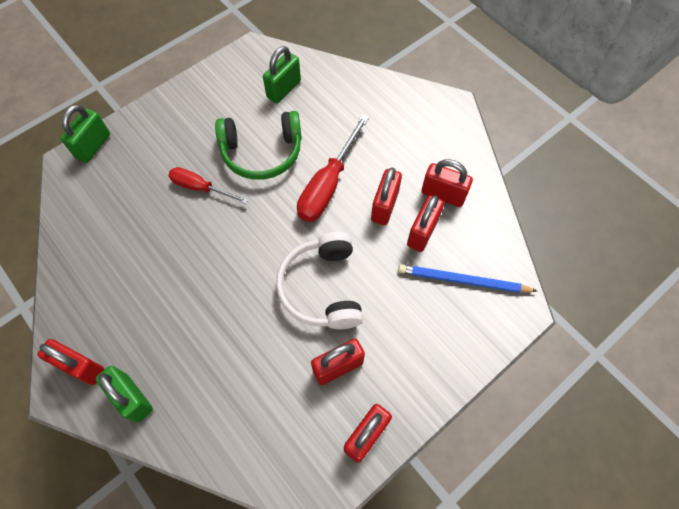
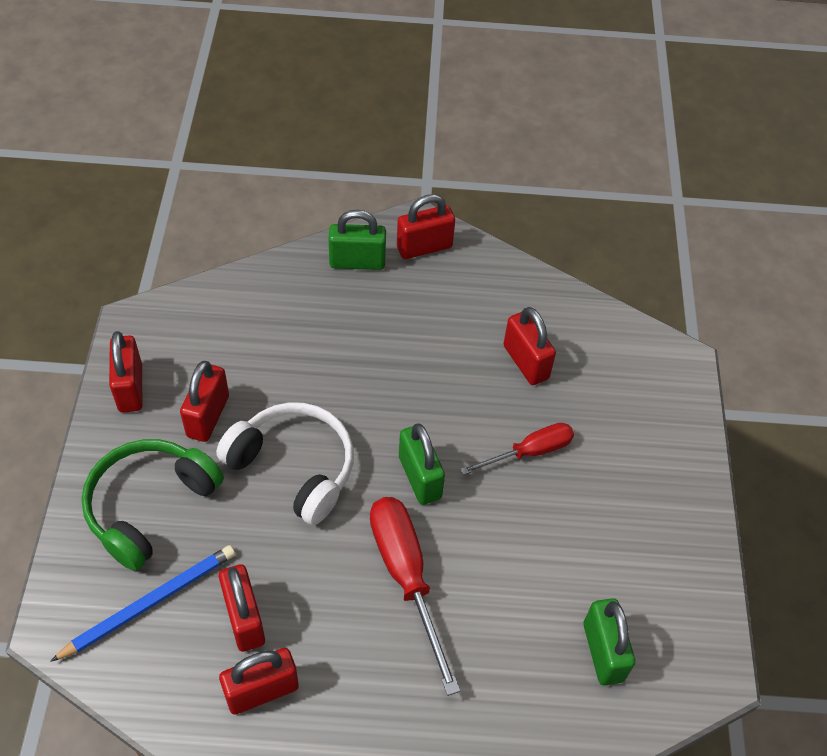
camera: 130 degrees right, 10 degrees down
green padlock [60,105,110,163] -> green padlock moved to [399,423,445,505]
green headphones [215,111,302,180] -> green headphones moved to [81,439,224,571]
red padlock [371,168,402,225] -> red padlock moved to [503,307,556,385]

